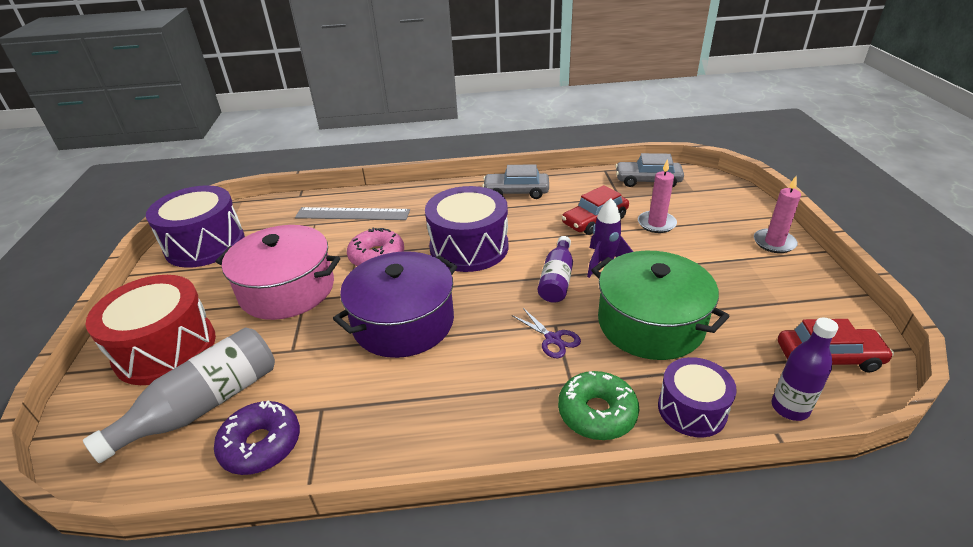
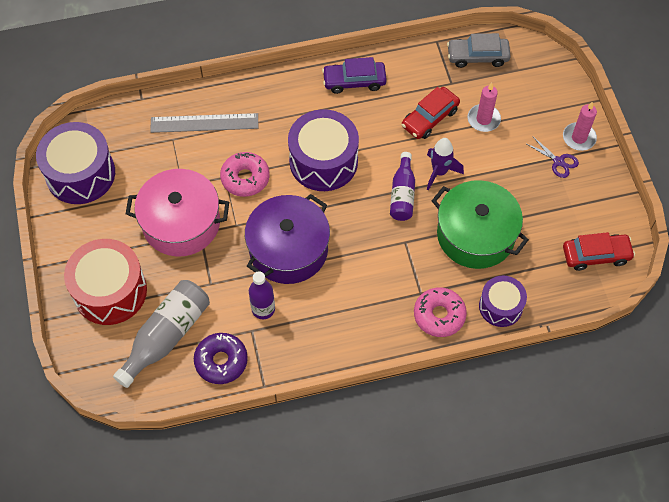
camera: 10 degrees left, 25 degrees up
grey car [482,164,549,199] -> purple car [322,57,387,94]
purple scissors [511,308,581,358] -> purple scissors moved to [525,136,579,178]
green donut [558,371,639,440] -> pink donut [414,287,467,337]
purple bottle [771,317,838,421] -> purple bottle moved to [249,271,275,319]

